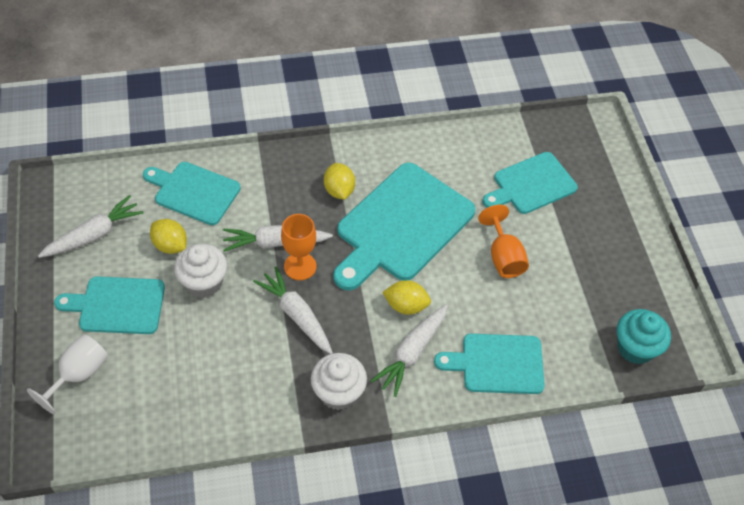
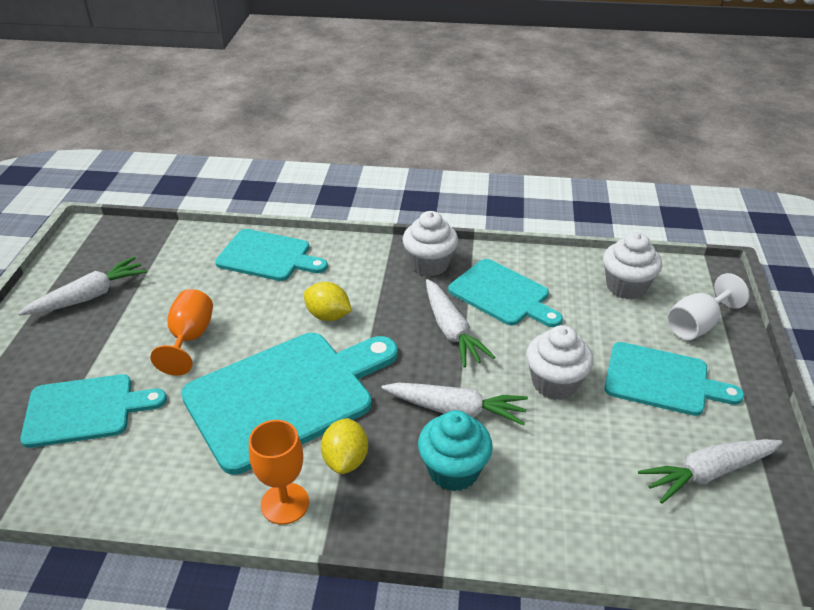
camera: 160 degrees left, 15 degrees down
turquoise cutting board [143,162,241,225] -> turquoise cutting board moved to [448,259,563,327]
yellow lemon [150,219,187,254] -> none
orange goblet [281,214,316,280] -> orange goblet moved to [249,420,309,525]
white carrot [371,304,448,397] -> white carrot moved to [18,257,147,316]
turquoise cupcake [617,309,671,364] -> turquoise cupcake moved to [418,410,493,491]
none -> white cupcake [603,232,662,299]

